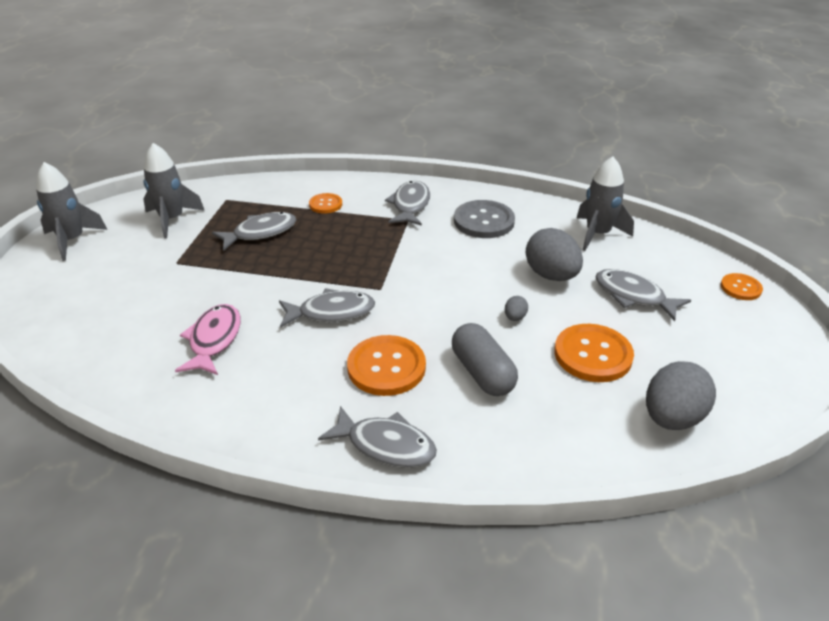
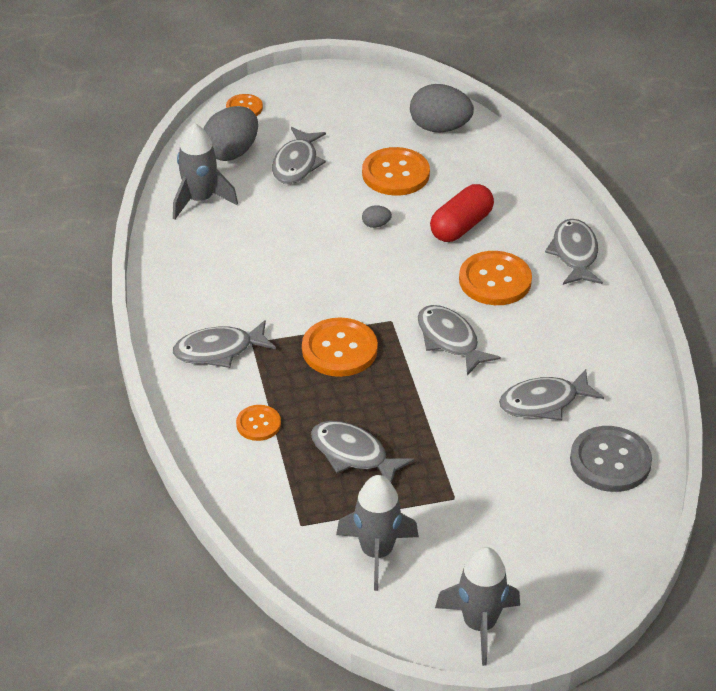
camera: 115 degrees left, 5 degrees up
pink fish [175,304,241,375] -> grey fish [499,369,604,420]
grey capsule [452,323,518,396] -> red capsule [430,184,494,242]
grey button [454,200,515,238] -> grey button moved to [570,426,652,492]
grey egg [526,228,583,281] -> grey egg moved to [203,106,258,161]
none -> orange button [302,318,378,377]

